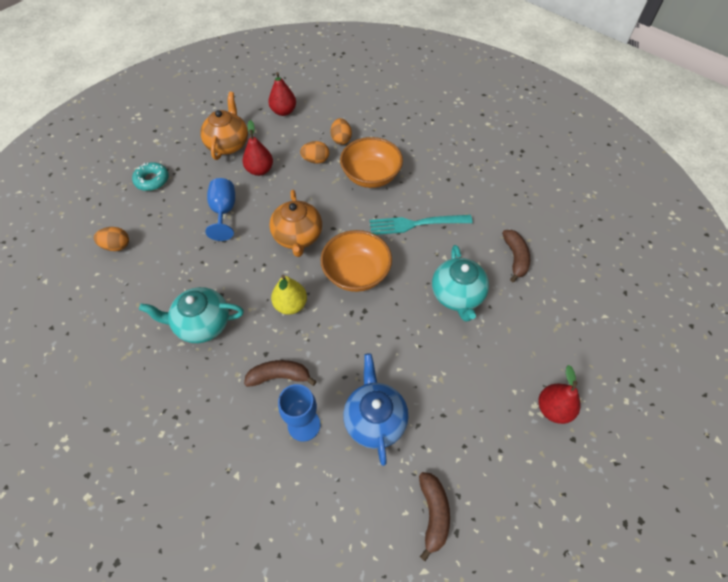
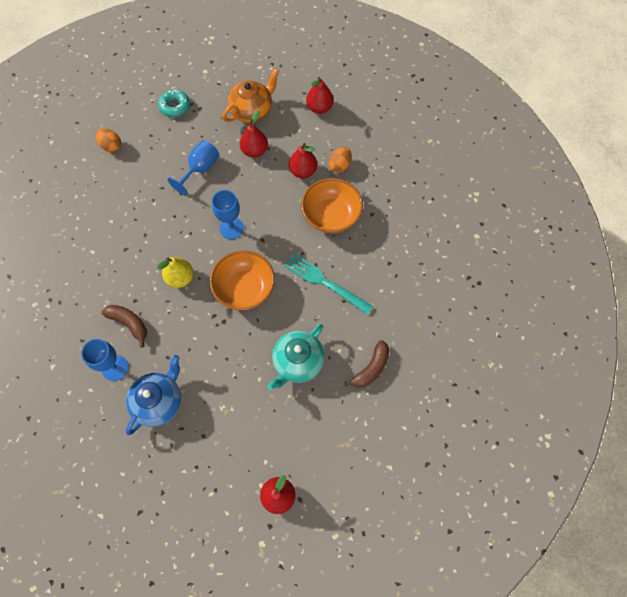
camera: 40 degrees right, 10 degrees up
turquoise teapot [139,287,244,343] -> none
orange teapot [269,190,322,257] -> blue goblet [212,190,244,239]
orange egg [300,141,329,164] -> red pear [289,143,317,178]
brown banana [419,472,450,561] -> none

